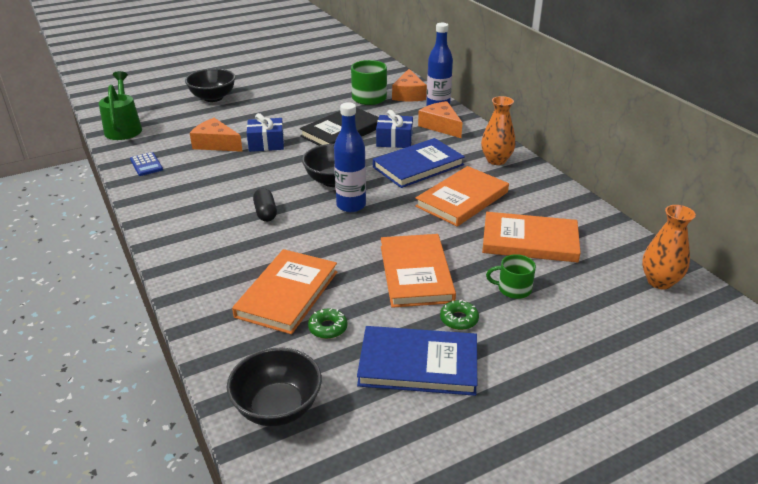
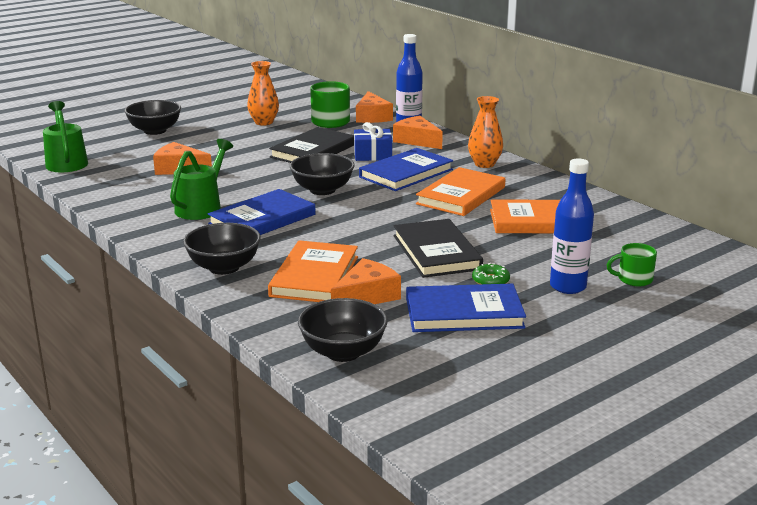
camera: 10 degrees left, 10 degrees down
blue calculator [130,152,163,176] -> none
blue gift [247,113,284,152] -> none
black capsule [253,188,277,222] -> blue book [208,189,316,235]
green donut [308,309,348,339] -> orange cheese [331,258,401,304]
blue bottle [334,102,366,212] -> blue bottle moved to [550,158,594,294]
orange book [381,234,456,308] -> black book [393,219,483,278]
green mug [486,254,536,299] -> green mug moved to [607,243,657,286]
orange vase [642,205,696,289] -> orange vase moved to [247,61,279,126]
none -> green watering can [170,139,233,220]
none -> black bowl [183,223,261,275]

